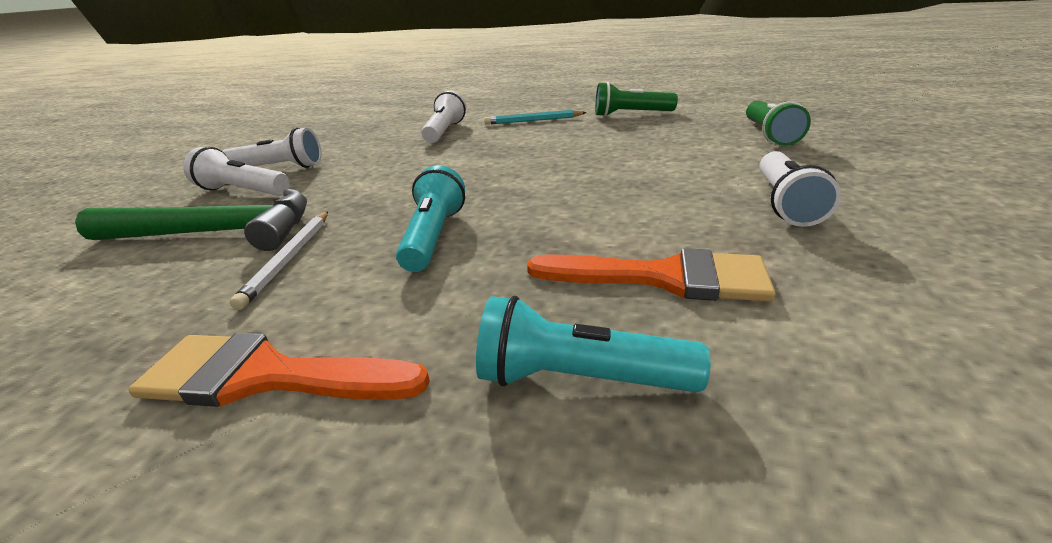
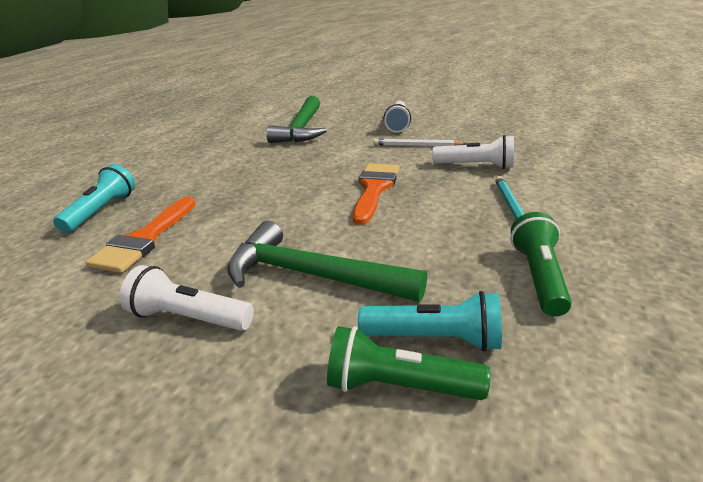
camera: 95 degrees right, 0 degrees up
orange brush [129,333,430,407] -> orange brush moved to [353,163,399,225]
white flashlight [183,147,290,195] -> none
white pencil [230,211,328,310] -> white pencil moved to [373,139,467,146]
turquoise flashlight [396,165,465,272] -> turquoise flashlight moved to [358,291,502,351]
none -> green hammer [227,221,427,302]

